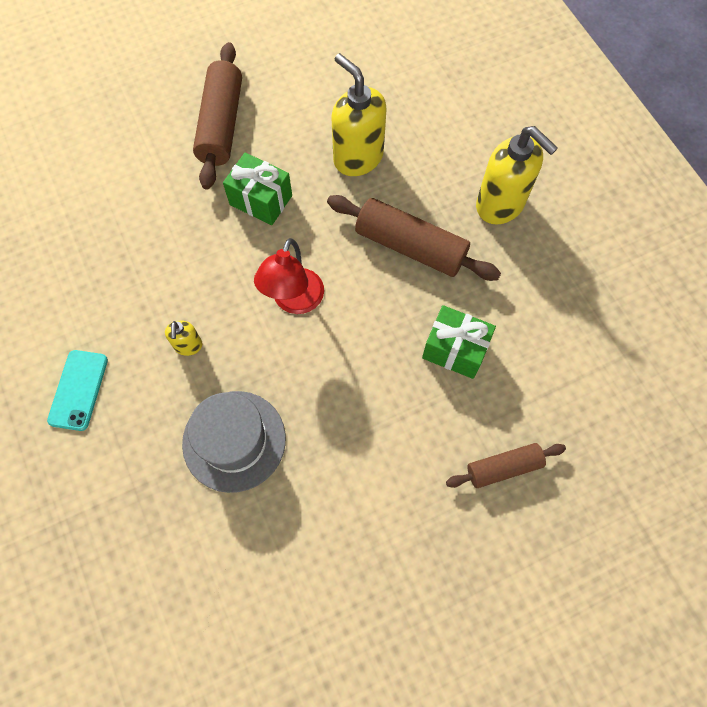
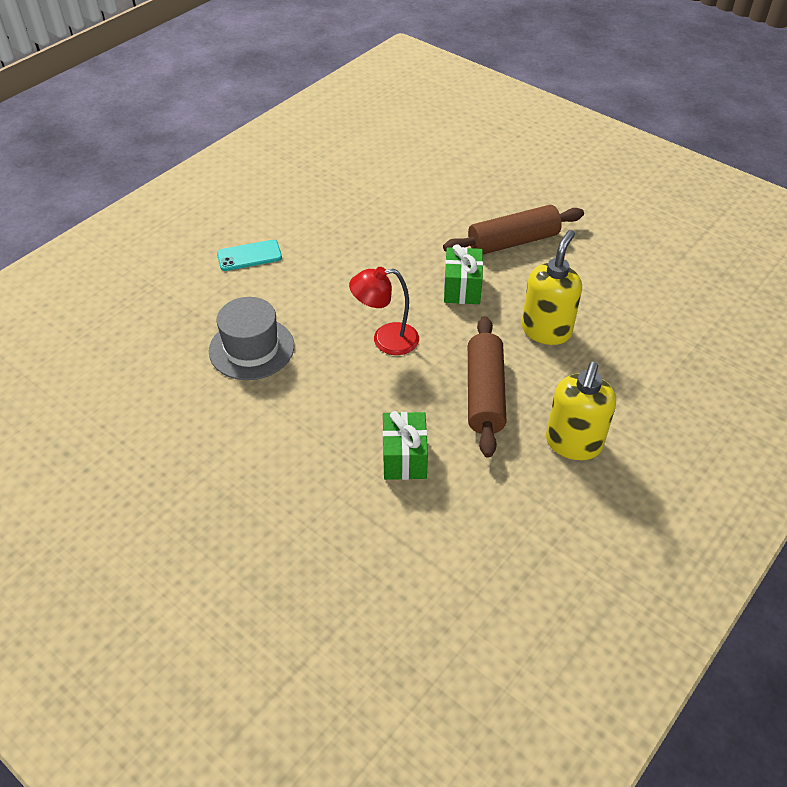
camera: 65 degrees right, 20 degrees down
yellow soap dispenser [165,320,202,356] -> none
brown rolling pin [446,443,566,488] -> none

